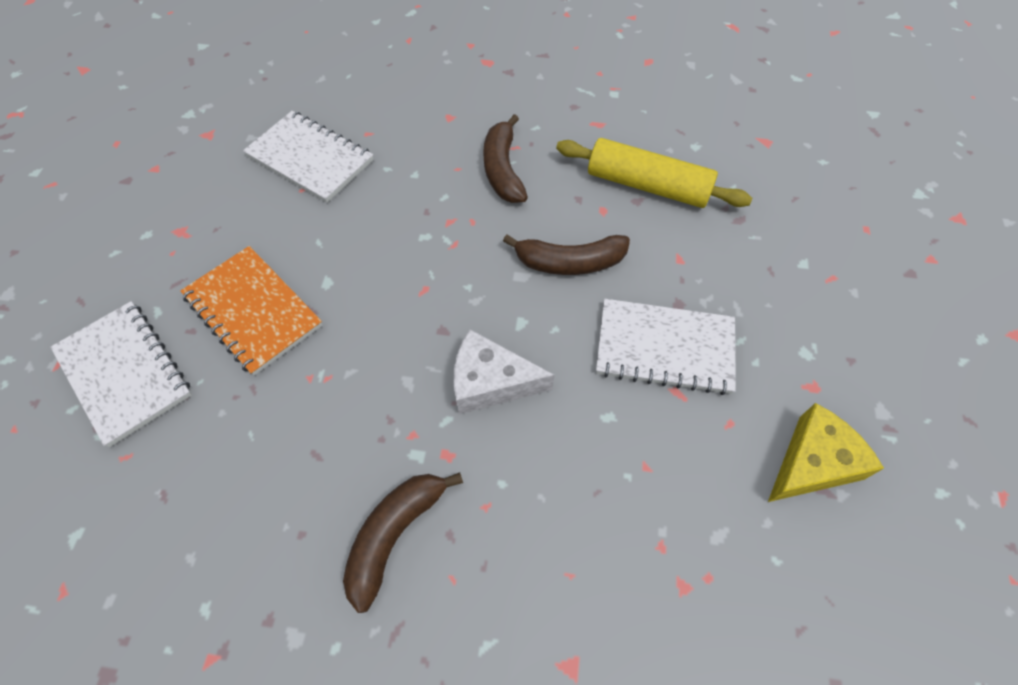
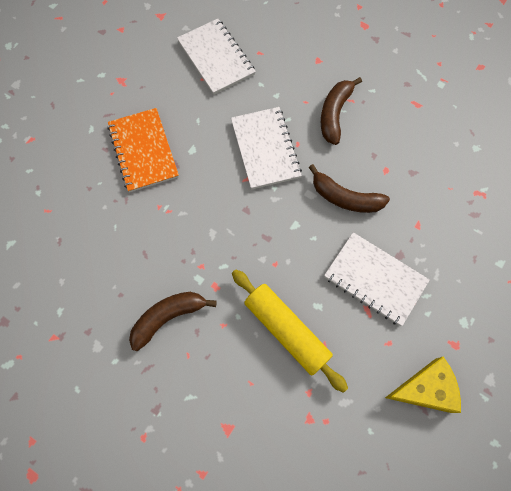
camera: 25 degrees right, 10 degrees up
white notebook [50,301,192,447] -> white notebook moved to [231,107,302,190]
white cheese [453,329,554,414] -> none
yellow rolling pin [556,138,752,208] -> yellow rolling pin moved to [232,270,348,393]

